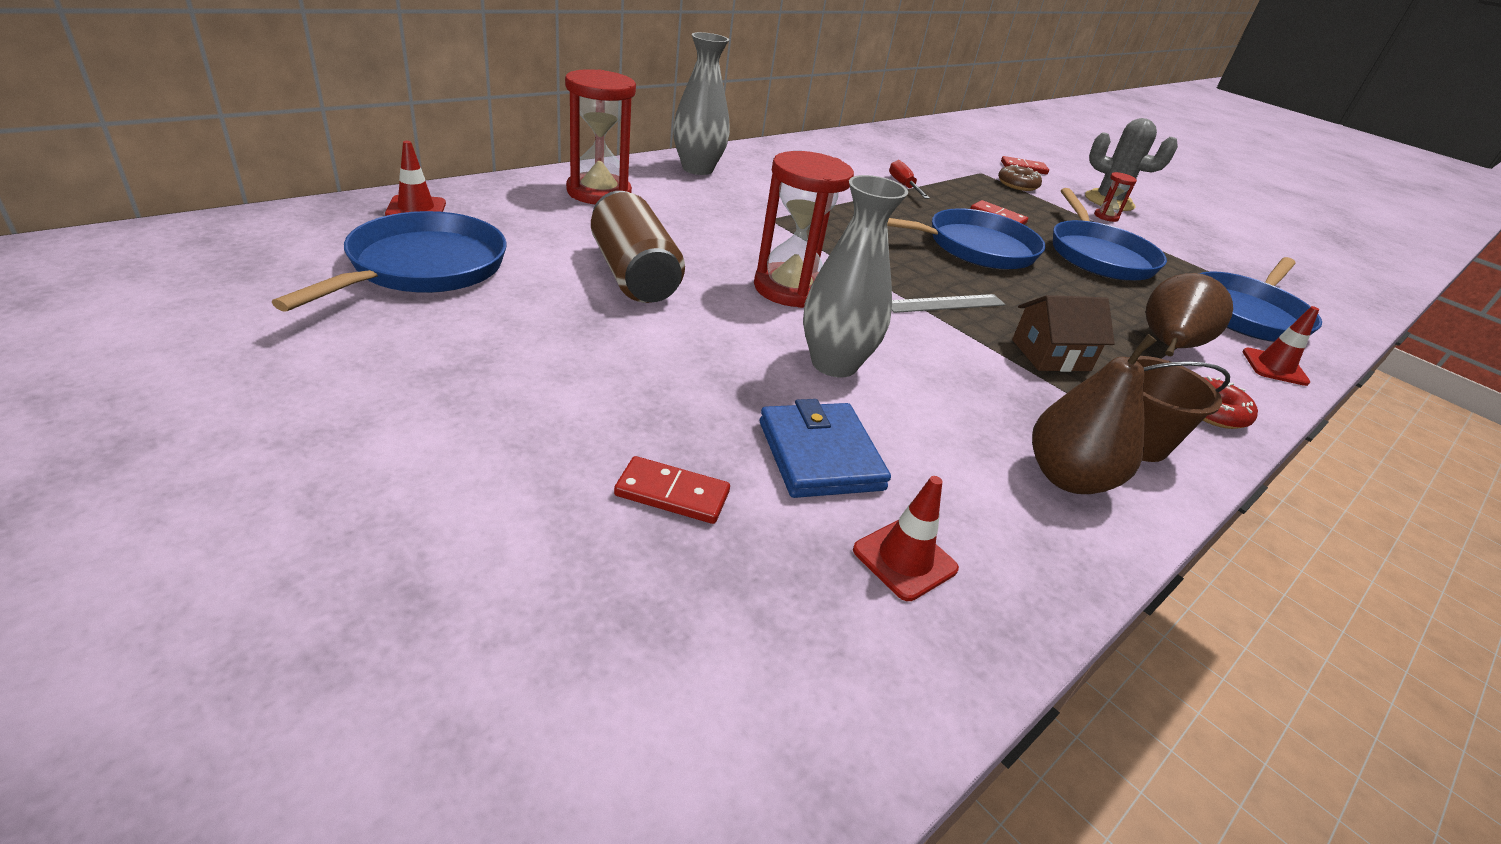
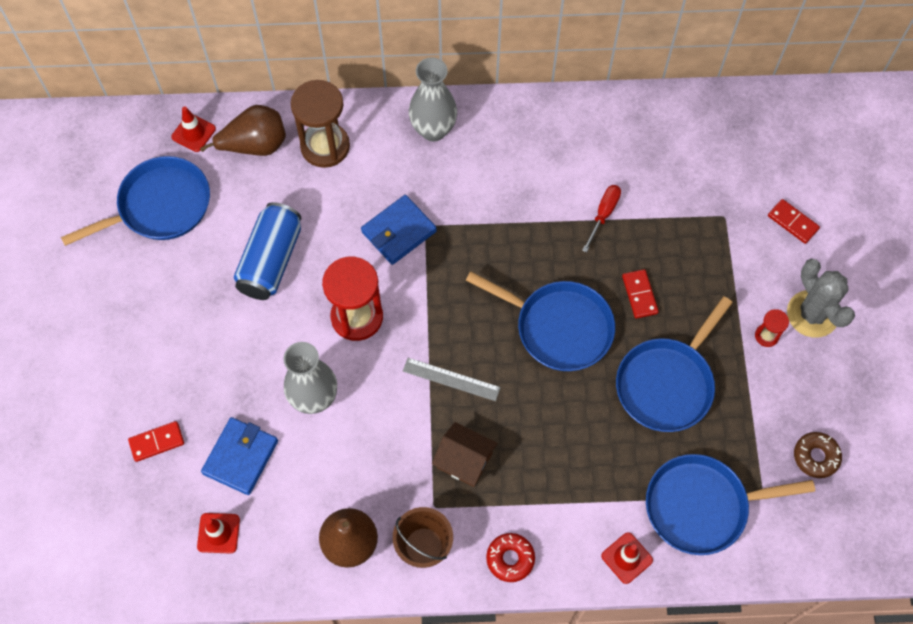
camera: 45 degrees right, 30 degrees up
red hourglass [565,69,636,205] -> brown hourglass [291,80,350,168]
brown can [591,191,685,303] -> blue can [234,202,301,300]
red domino [614,456,730,524] -> red domino turned 75 degrees counterclockwise [128,421,184,462]
brown donut [998,165,1042,191] -> brown donut moved to [794,432,842,478]
brown pear [1146,273,1233,356] -> brown pear moved to [200,105,286,156]
none -> blue wallet [361,195,437,265]

